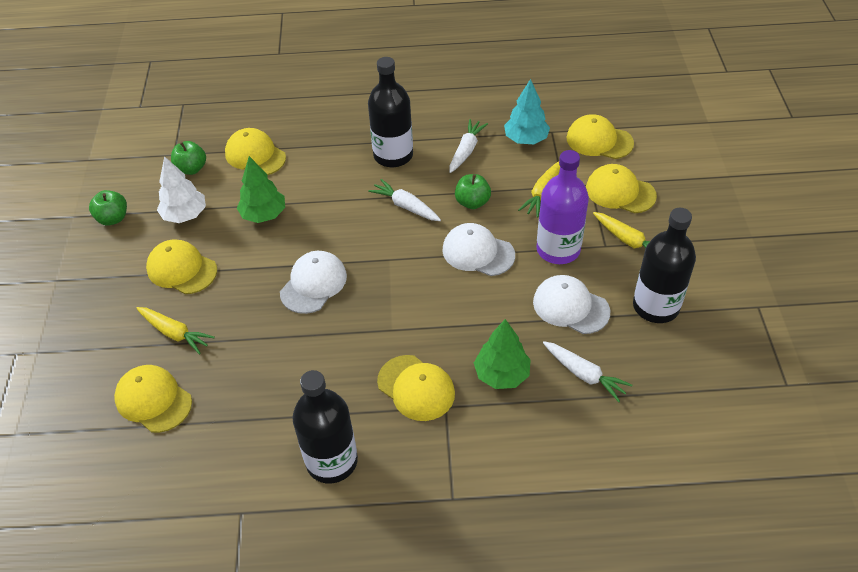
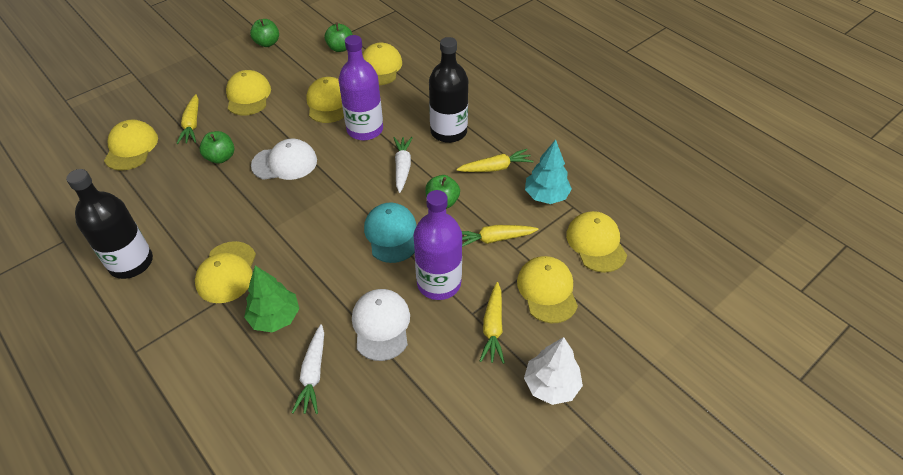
camera: 50 degrees right, 0 degrees up
white tree [157,156,206,223] -> white tree moved to [524,337,583,405]
green tree [237,156,285,223] -> yellow cap [306,77,344,123]
white cap [442,223,515,276] -> turquoise cap [364,203,417,263]
white carrot [449,119,488,173] -> yellow carrot [456,149,534,172]
black bottle [633,208,696,323] -> none
none -> green apple [199,131,234,164]
none -> purple bottle [338,35,383,140]

